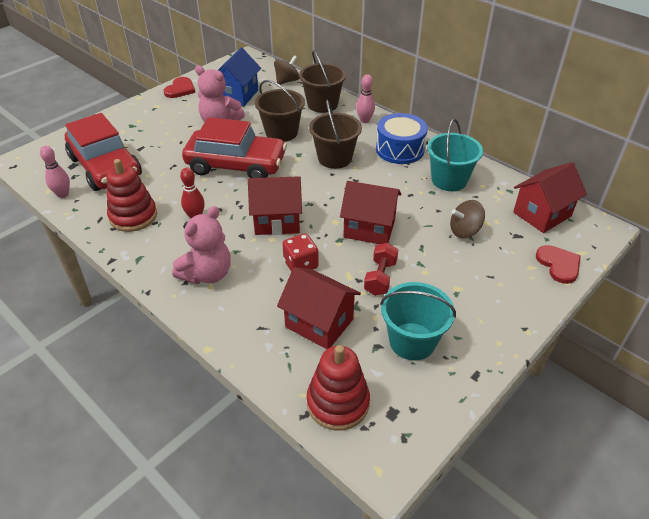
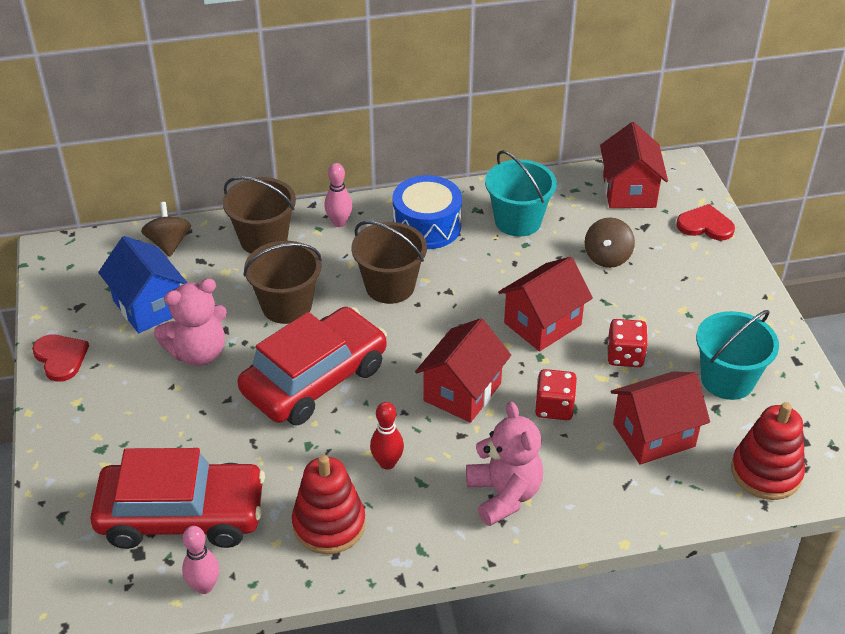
camera: 55 degrees left, 0 degrees up
red dumbbell [364,243,398,296] -> red dice [608,319,648,367]

